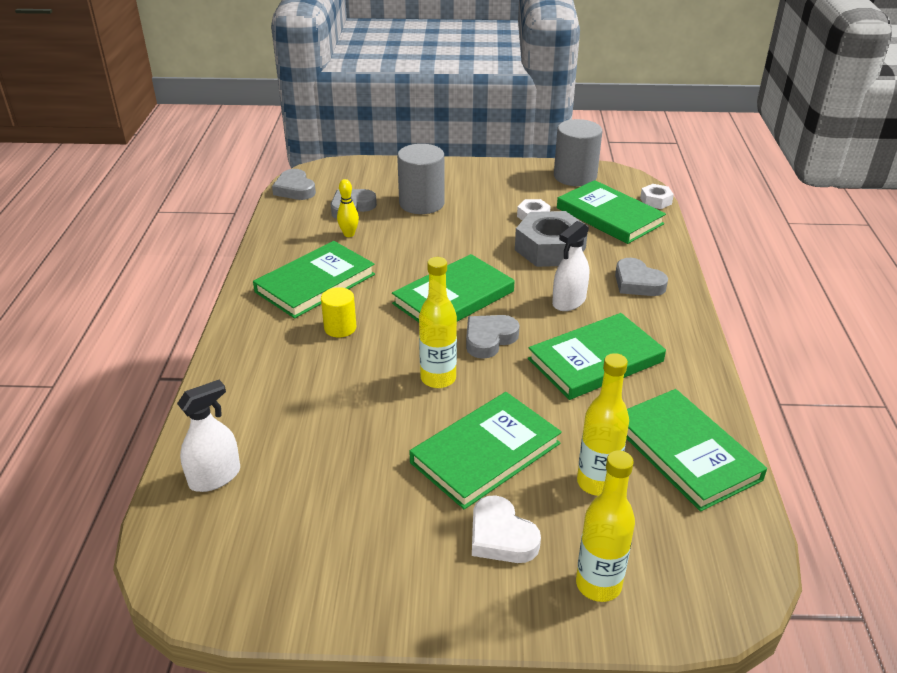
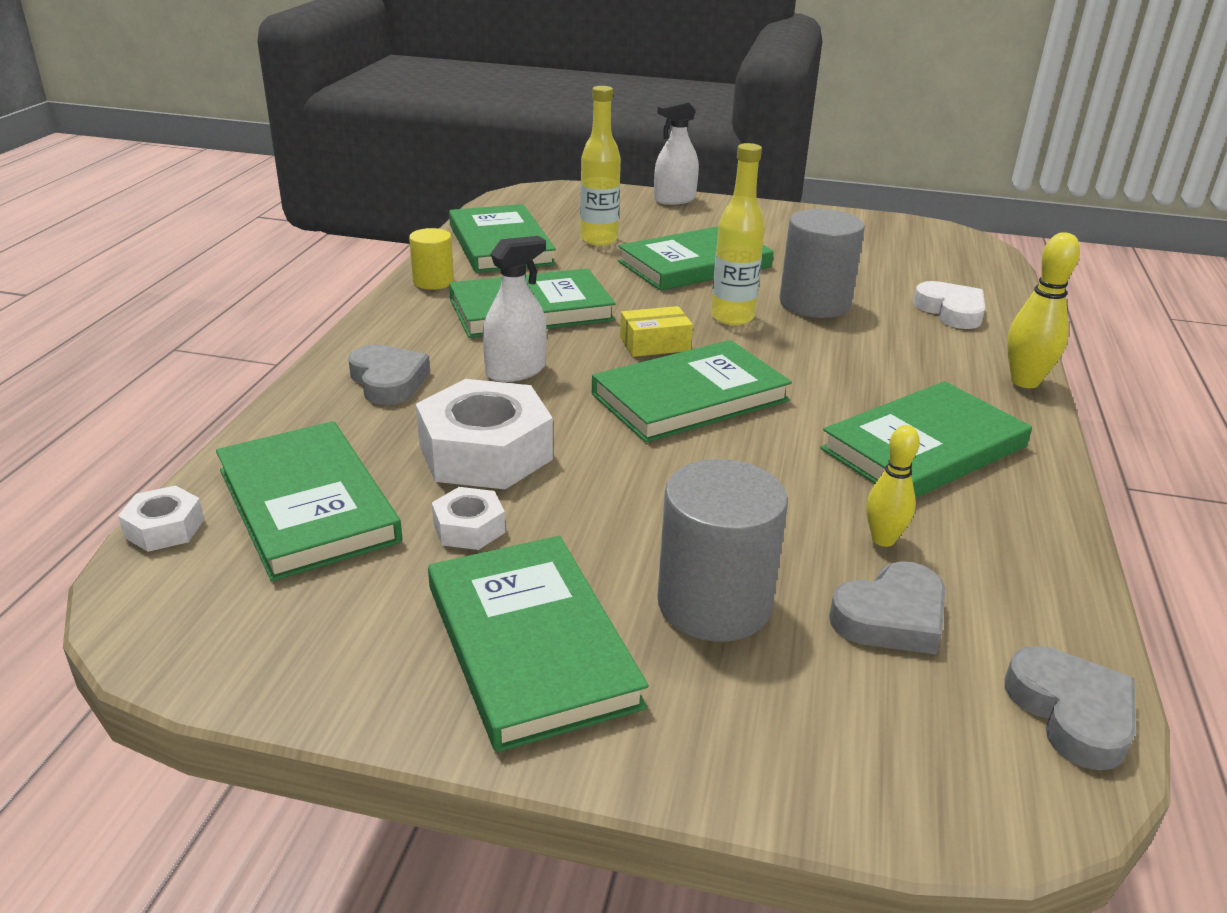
camera: 170 degrees left, 5 degrees down
white spray bottle [177,380,240,492] -> white spray bottle moved to [654,100,699,205]
yellow cylinder [321,287,356,337] -> yellow cylinder moved to [409,228,454,290]
grey heart [466,315,520,359] -> yellow box [620,306,693,357]
white heart [472,495,541,563] -> white heart moved to [913,281,985,329]
grey nut [515,211,588,267] -> white nut [416,379,553,489]
grey cylinder [554,119,602,186] -> grey cylinder moved to [779,209,865,318]
yellow bottle [576,450,635,602] -> none
none -> green book [428,536,648,752]
none -> yellow bowling pin [1007,232,1080,388]

